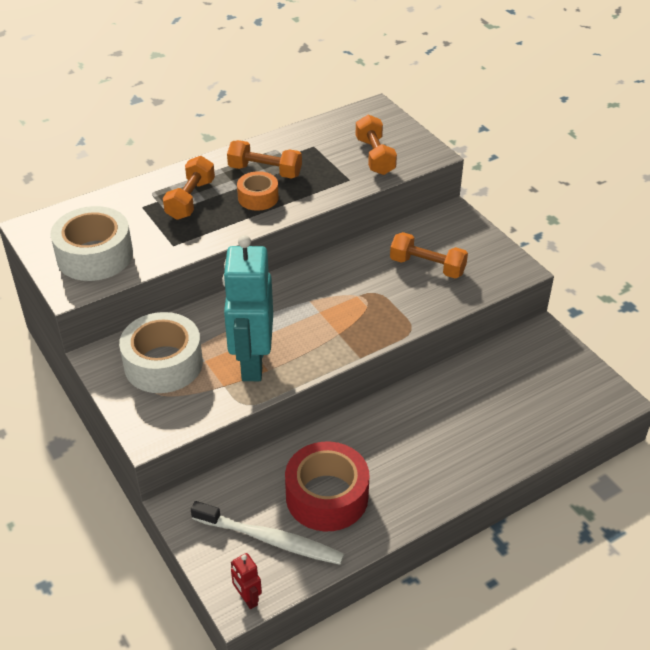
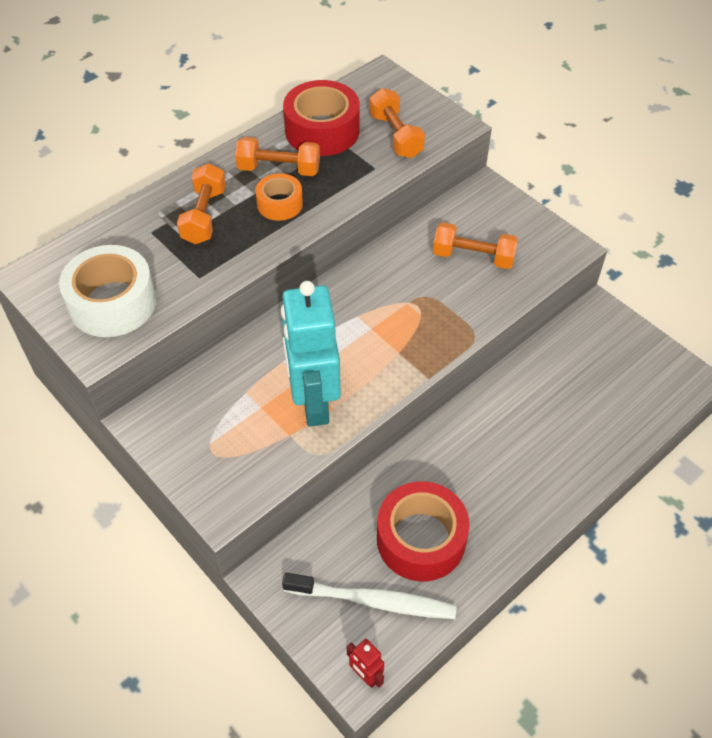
camera: 10 degrees left, 10 degrees up
white tape [119,312,203,393] -> none
none -> red tape [283,80,360,156]

